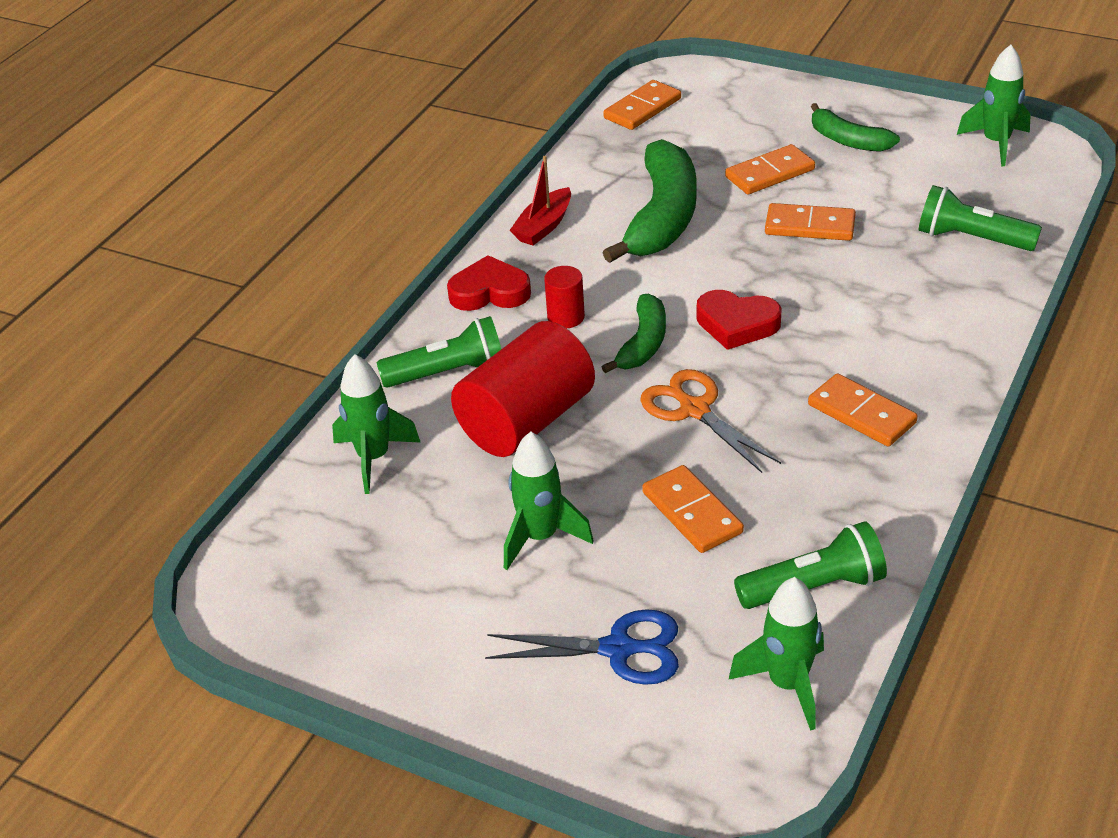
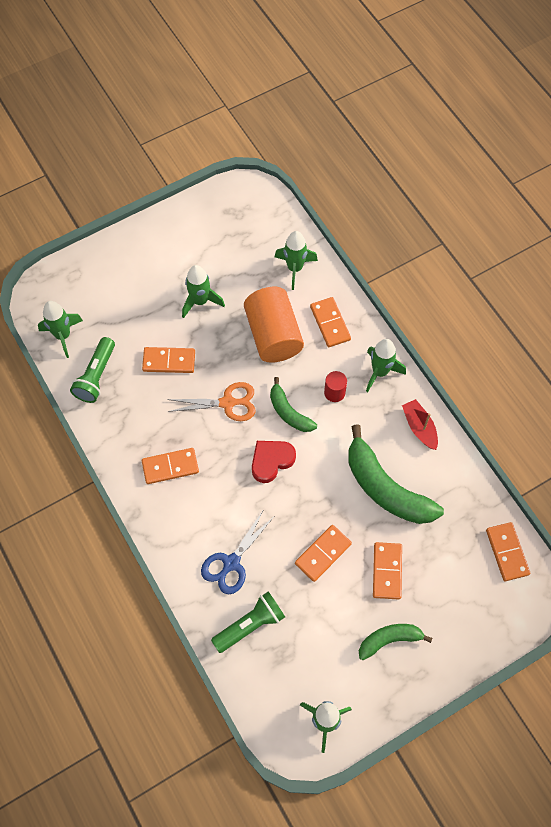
camera: 120 degrees right, 25 degrees up
green flashlight [376,316,501,388] -> orange domino [310,297,351,347]
red heart [447,255,531,311] -> green rocket [366,339,406,392]
red cylinder [451,321,595,457] -> orange cylinder [244,287,304,363]
blue scissors [485,609,679,685] -> blue scissors moved to [201,509,274,595]

